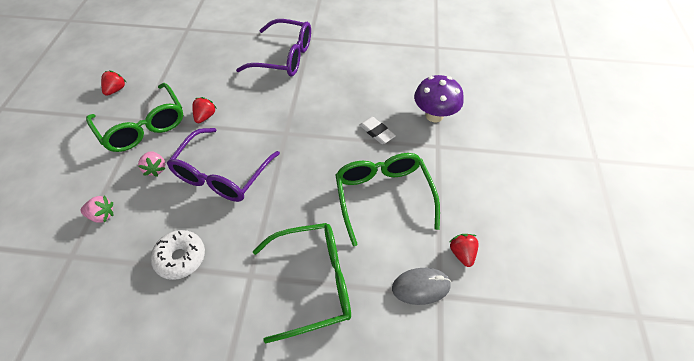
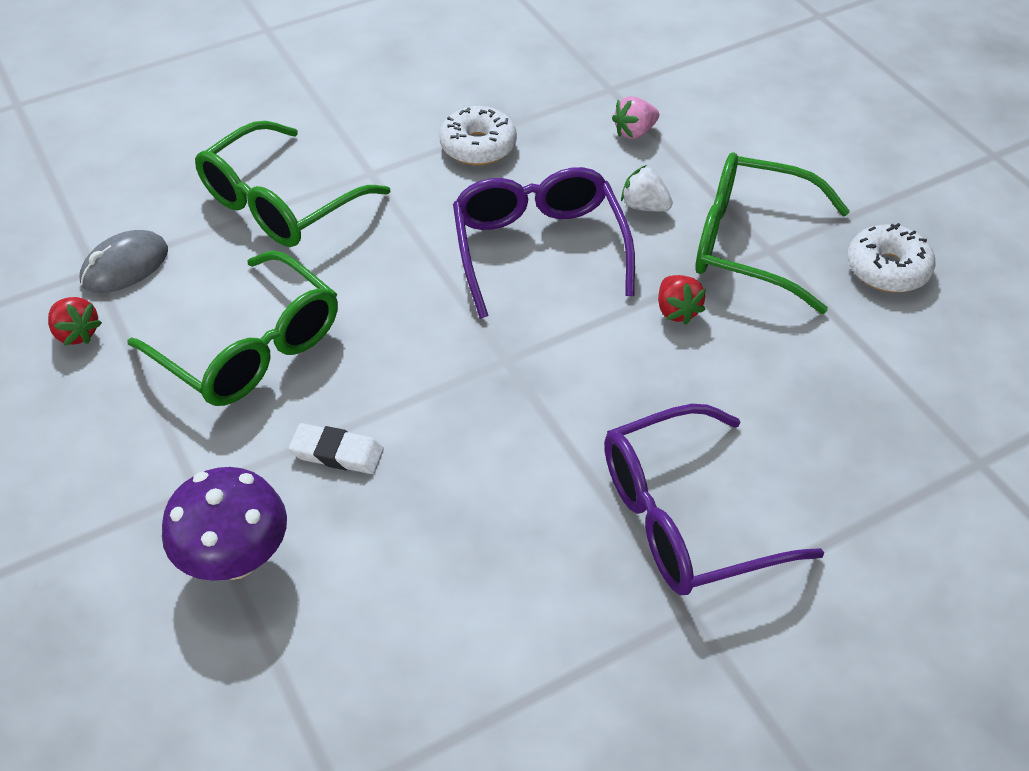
camera: 145 degrees right, 5 degrees down
red strawberry [101,70,126,96] -> white donut [847,223,936,293]
pink strawberry [138,151,166,177] -> white strawberry [621,165,673,212]

